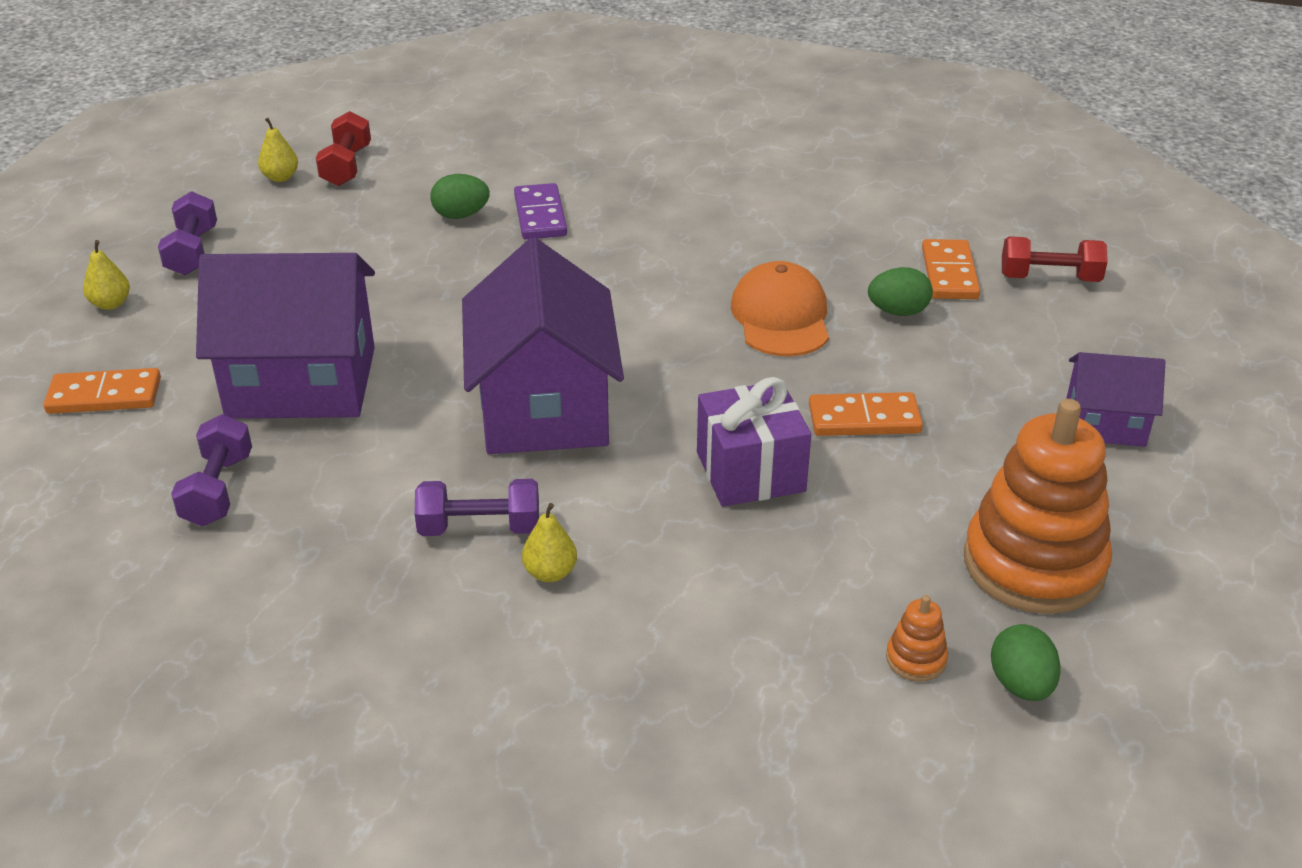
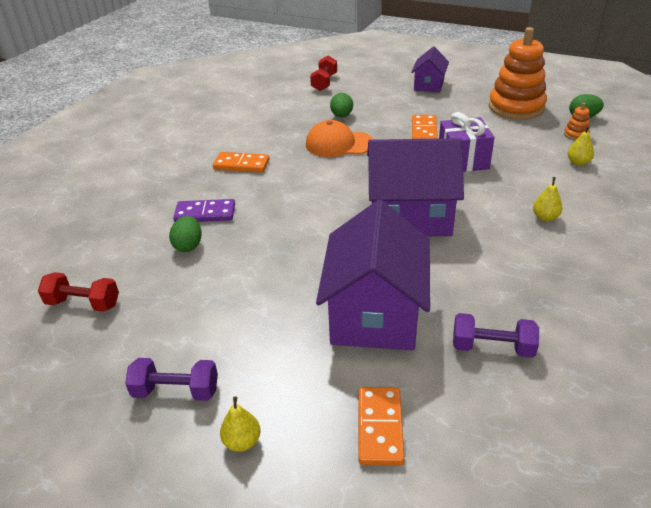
camera: 80 degrees left, 0 degrees up
yellow pear [258,118,298,182] -> yellow pear moved to [568,126,594,166]
purple dumbbell [415,479,539,536] -> none
orange domino [922,239,980,299] -> orange domino moved to [213,152,269,173]

